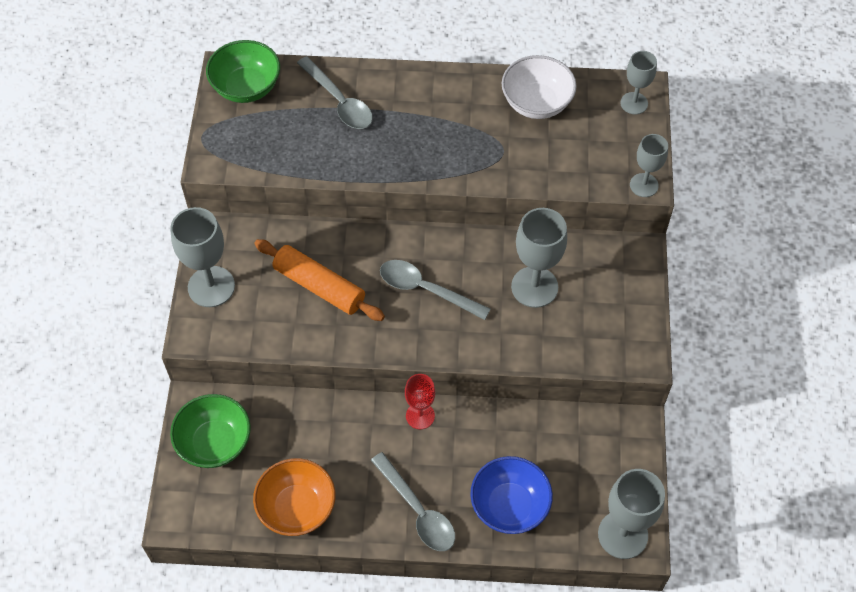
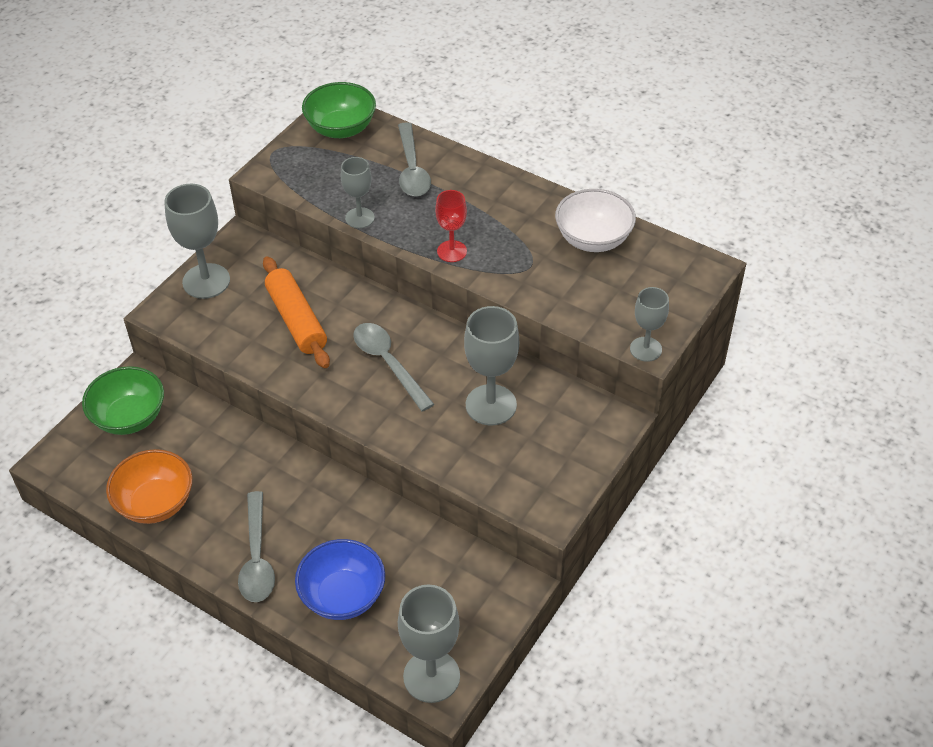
camera: 30 degrees right, 10 degrees down
red goblet [405,374,435,429] -> red goblet moved to [435,190,467,262]
grey goblet [620,51,657,114] -> grey goblet moved to [341,157,375,228]

